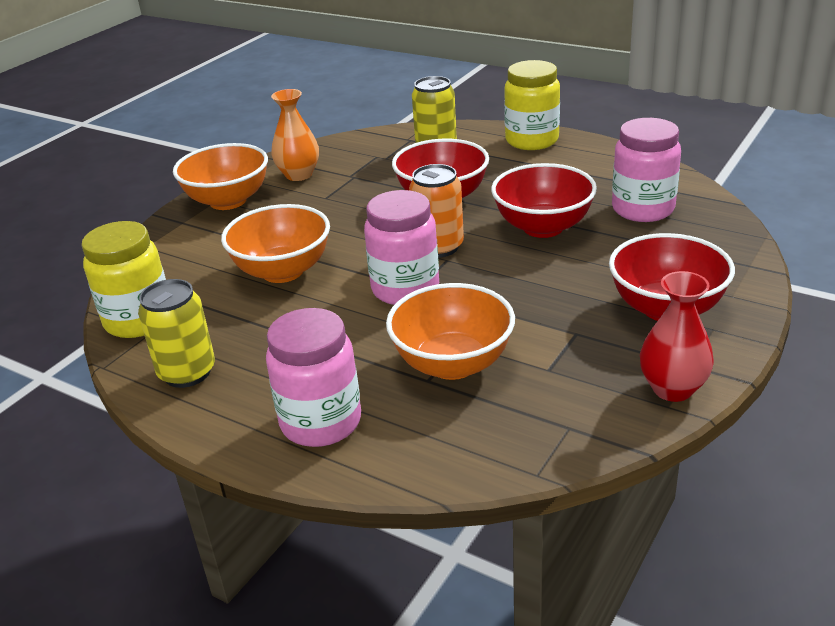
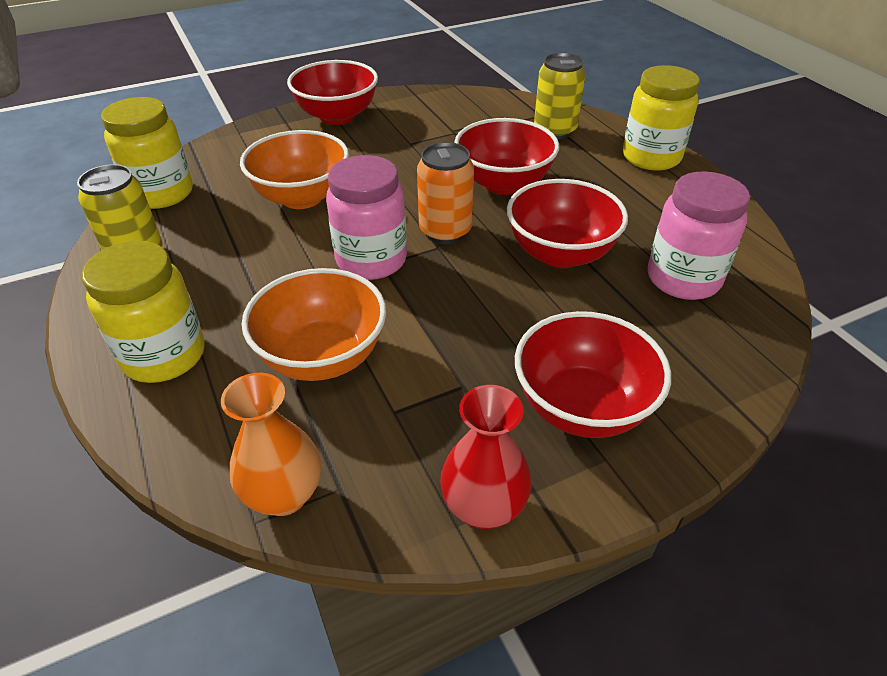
camera: 30 degrees right, 10 degrees up
orange bowl [173,143,268,210] -> red bowl [287,60,378,125]
pink jar [266,308,361,447] -> yellow jar [81,241,205,383]
orange vase [271,89,319,181] -> orange vase moved to [221,373,321,516]

